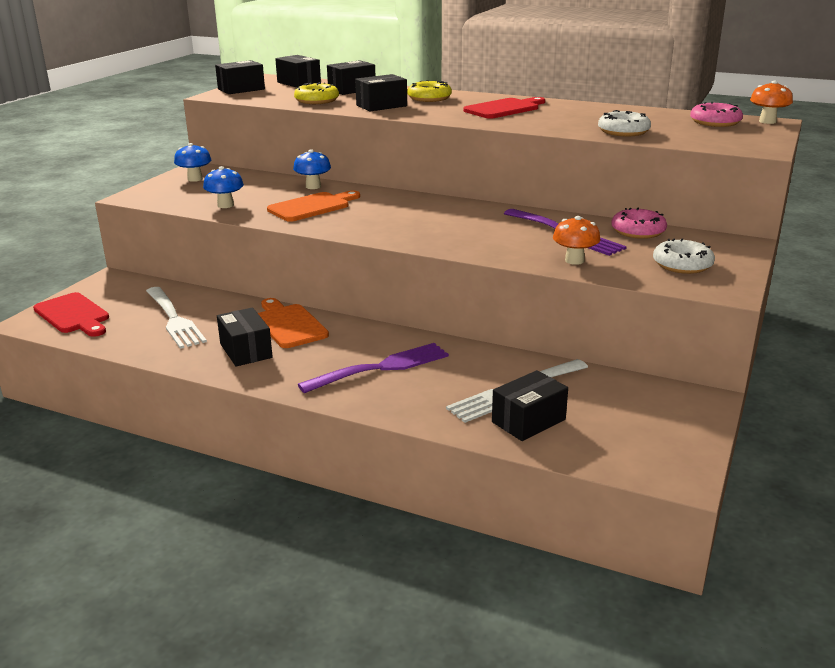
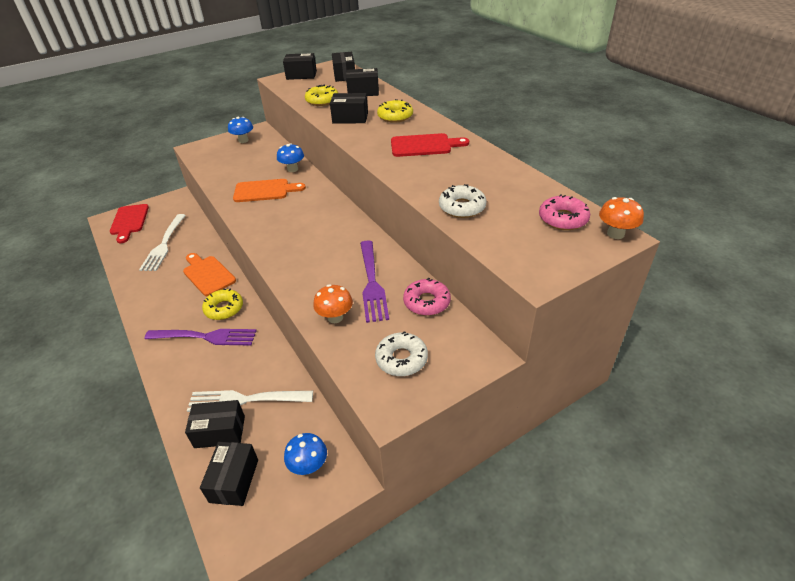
camera: 35 degrees right, 15 degrees up
blue mushroom [203,166,244,208] -> blue mushroom moved to [284,433,327,475]
black box [217,307,273,367] -> black box moved to [200,442,258,506]
orange cutting board [258,298,329,348] -> orange cutting board turned 45 degrees counterclockwise [183,253,236,296]
none -> yellow donut [202,288,243,320]

